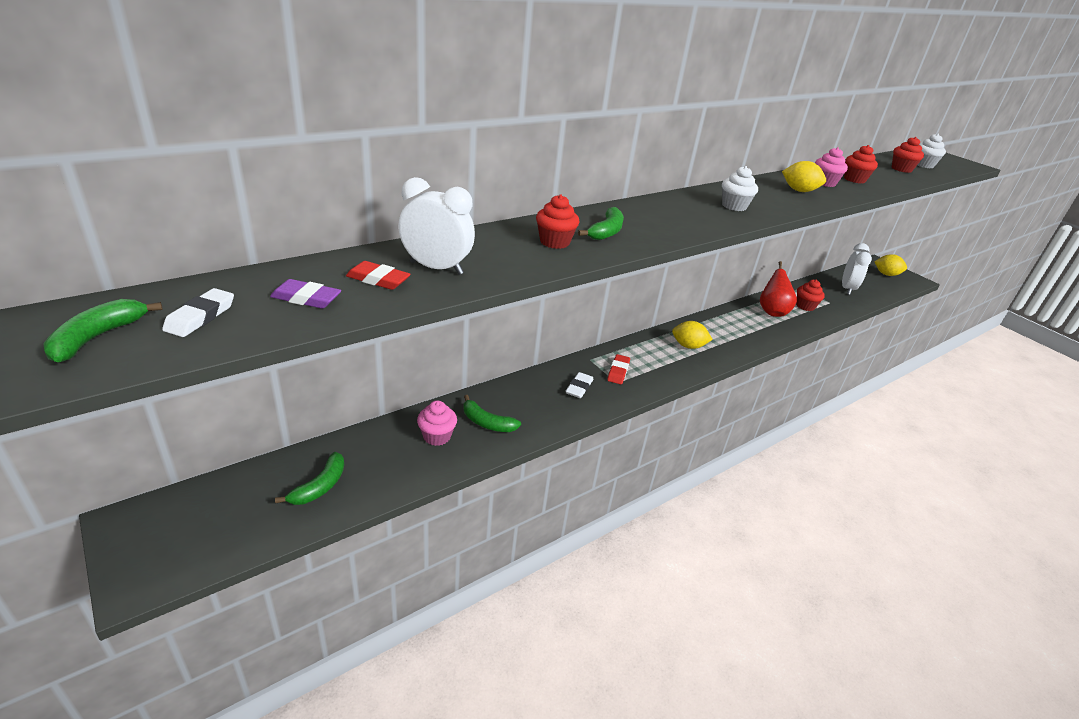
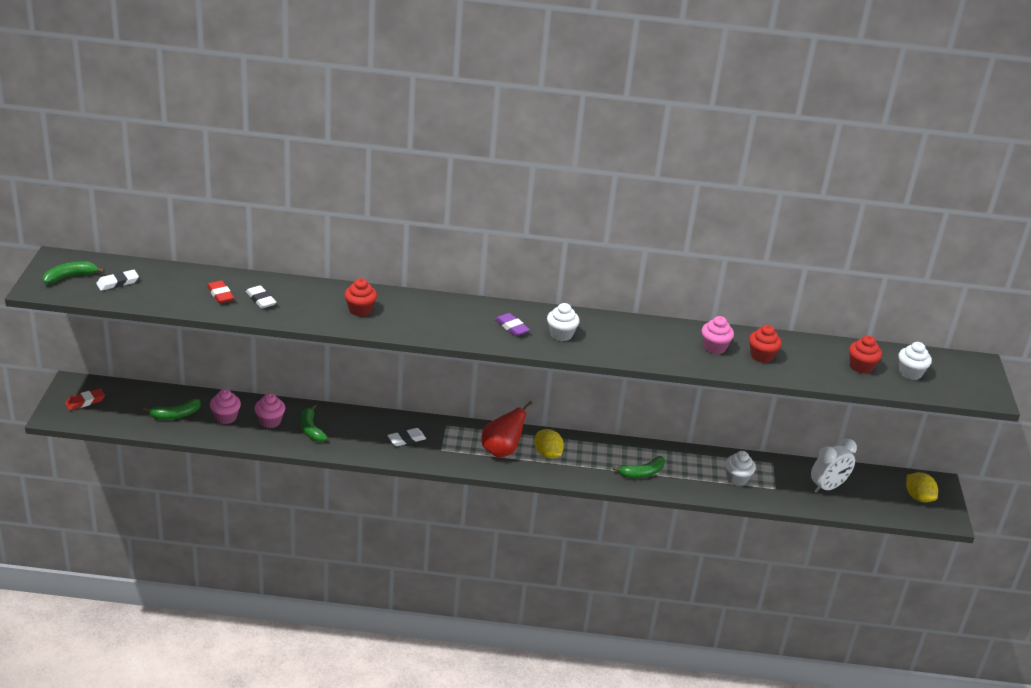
camera: 40 degrees right, 0 degrees up
purple eraser [270,279,342,309] -> purple eraser moved to [495,313,530,336]
white clock [398,177,475,275] -> white eraser [246,285,276,308]
green banana [578,207,624,240] -> green banana moved to [612,456,665,478]
red eraser [607,354,630,384] -> red eraser moved to [65,388,105,410]
red pear [760,261,797,317] -> red pear moved to [482,401,533,457]
yellow lemon [782,161,826,192] -> none
red cupcake [796,280,825,311] -> white cupcake [725,451,756,486]
none -> pink cupcake [210,389,241,424]

